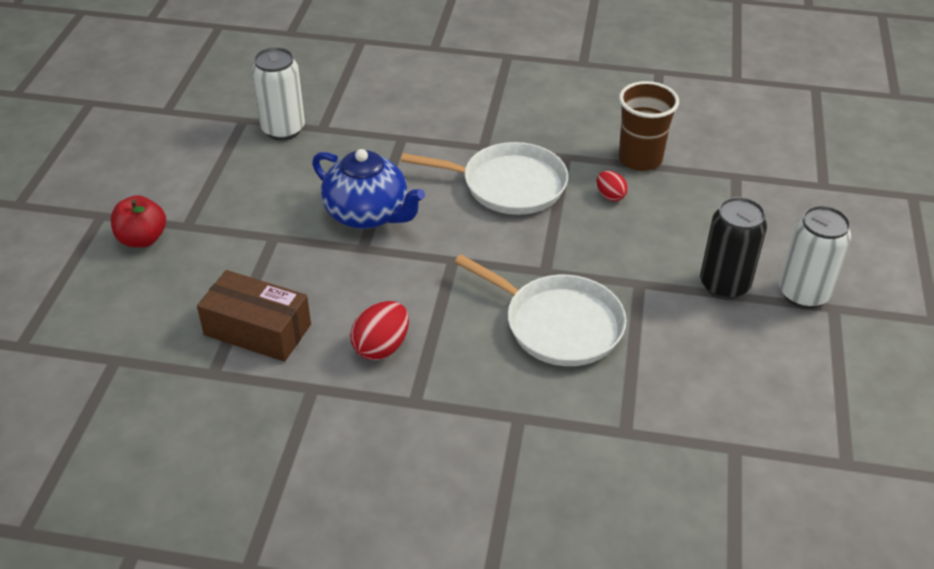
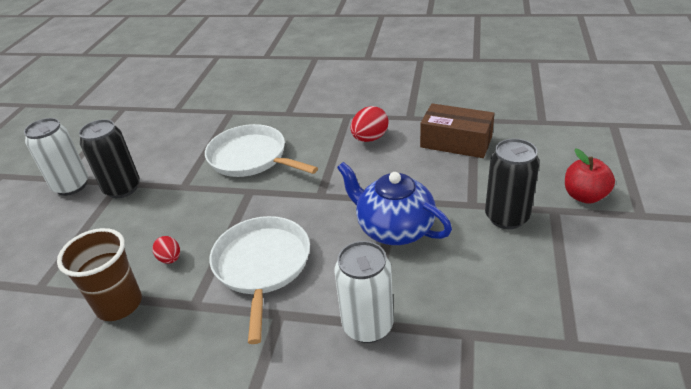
camera: 175 degrees left, 5 degrees down
white can [252,47,305,140] -> white can moved to [334,241,393,343]
white pan [401,142,568,215] -> white pan turned 75 degrees clockwise [210,216,310,344]
none -> black can [485,138,540,229]

